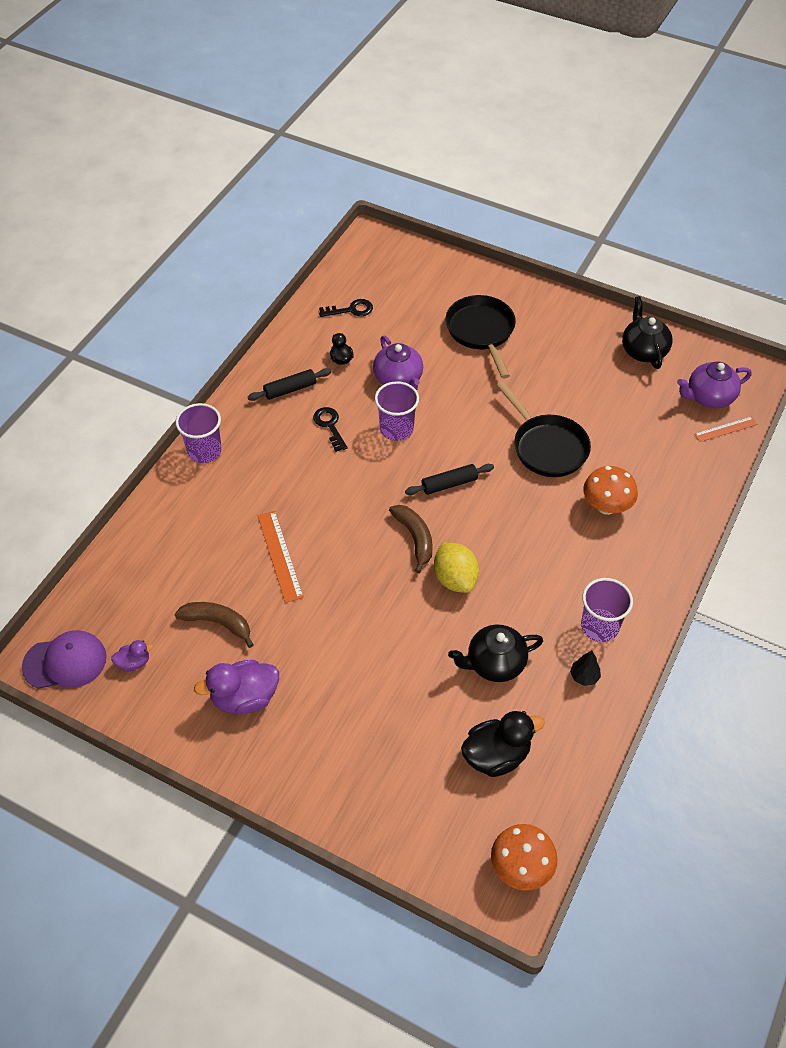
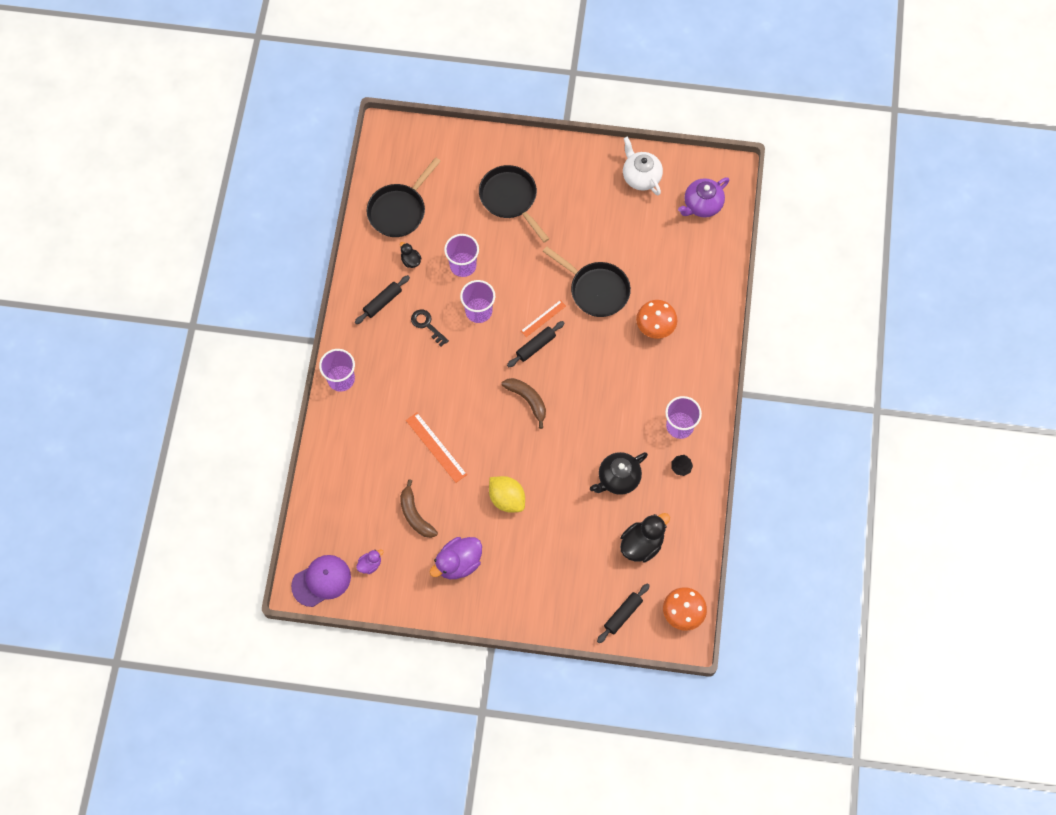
camera: 20 degrees left, 15 degrees up
brown banana [174,602,254,648] -> brown banana turned 120 degrees counterclockwise [400,479,438,538]
black key [319,299,373,317] -> black pan [366,157,441,237]
purple teapot [373,336,423,390] -> purple cup [444,234,479,277]
yellow lemon [434,543,479,593] -> yellow lemon moved to [489,476,525,513]
black teapot [622,296,672,369] -> white teapot [623,137,663,196]
orange ruler [694,416,757,442] -> orange ruler moved to [521,300,566,337]
none -> black rolling pin [597,583,650,643]

